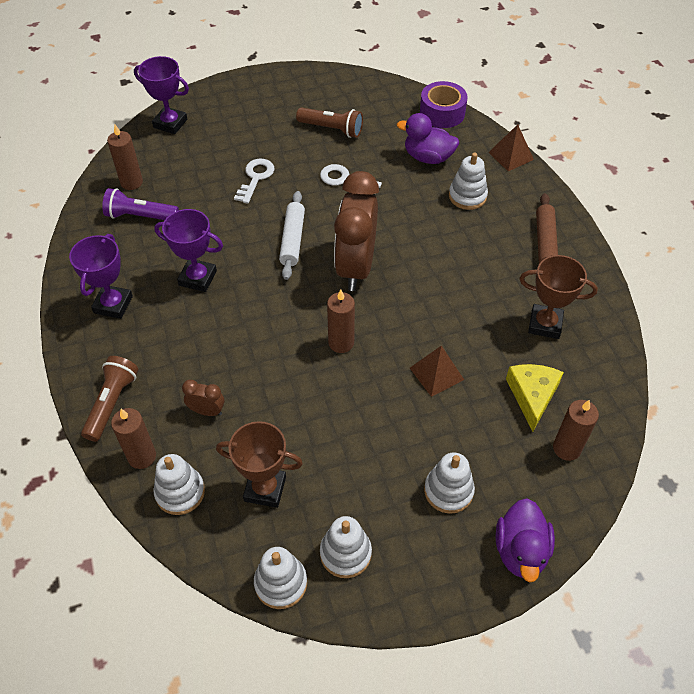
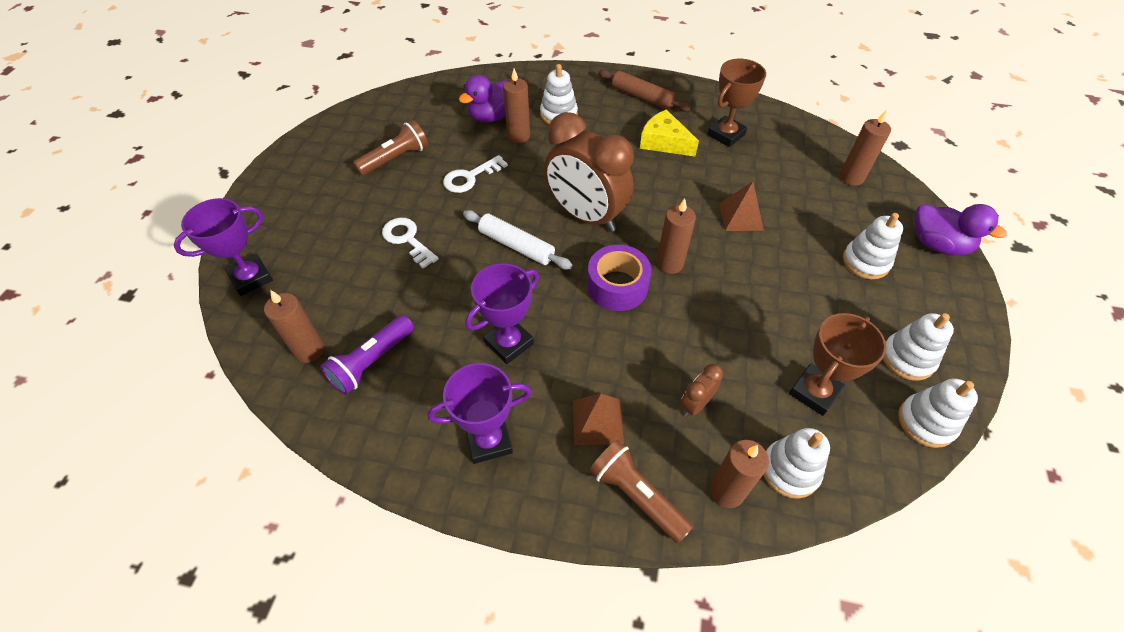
camera: 60 degrees left, 0 degrees up
purple trophy [69,234,133,319] -> purple trophy turned 60 degrees counterclockwise [428,363,532,464]
purple tape [420,81,467,128] -> purple tape moved to [587,245,651,311]
brown pyramid [488,124,534,171] -> brown pyramid moved to [573,394,624,445]
yellow cheese [506,364,564,432] -> yellow cheese moved to [640,109,699,156]
none -> brown candle [503,68,530,143]

